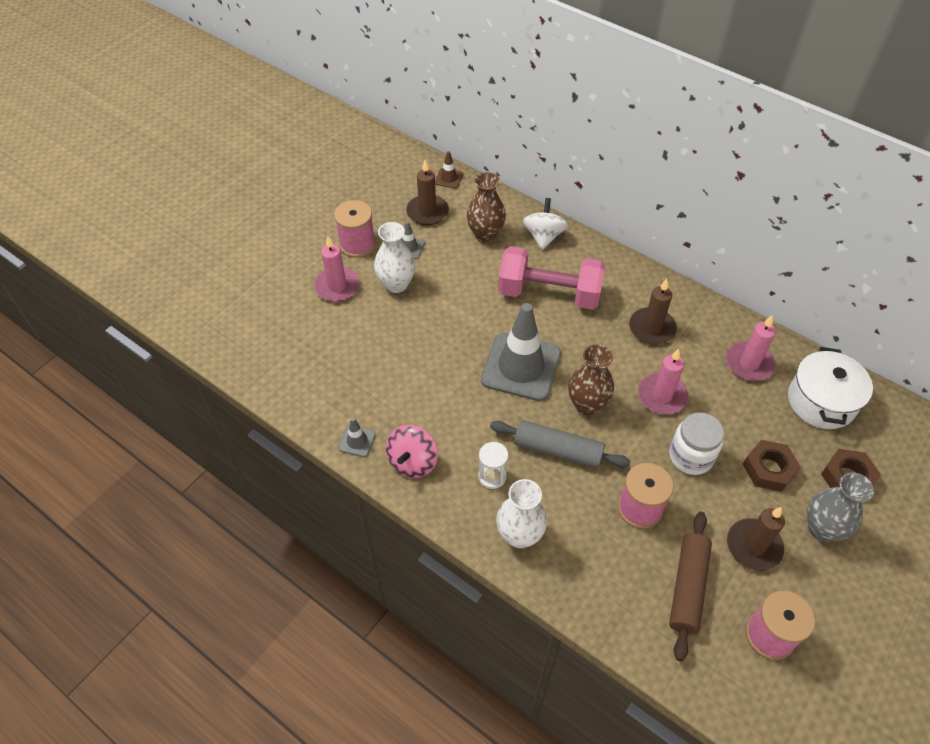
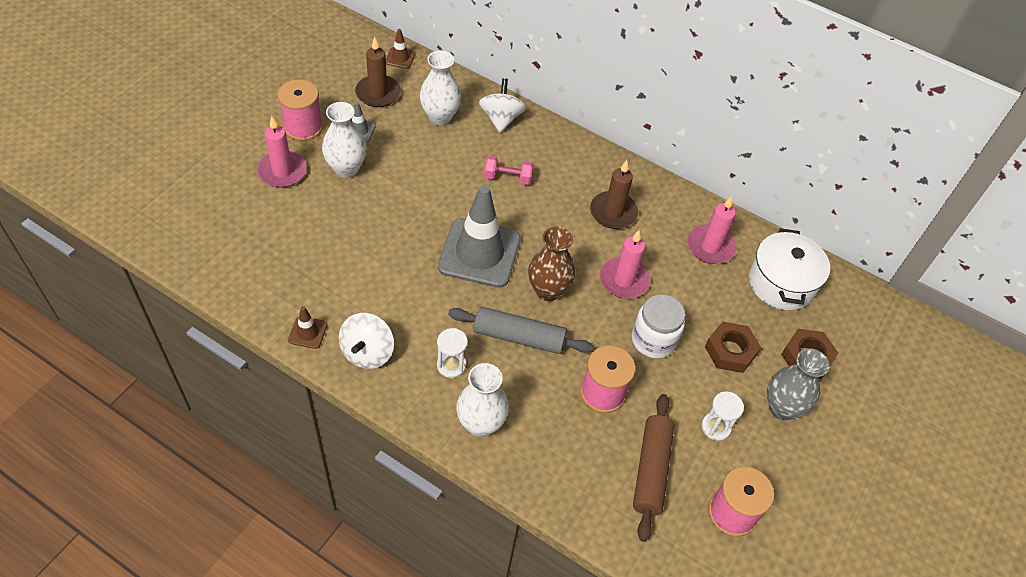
camera: 10 degrees left, 0 degrees up
grey traffic cone [339,417,376,457] -> brown traffic cone [288,306,327,349]
pink spinning top [386,425,438,478] -> white spinning top [339,313,394,369]
brown vase [467,172,506,243] -> white vase [420,51,461,125]
pink dumbbell [498,246,605,310] -> pink dumbbell [484,156,533,185], size x0.46
brown candle [727,507,785,571] -> white hourglass [701,392,744,441]

